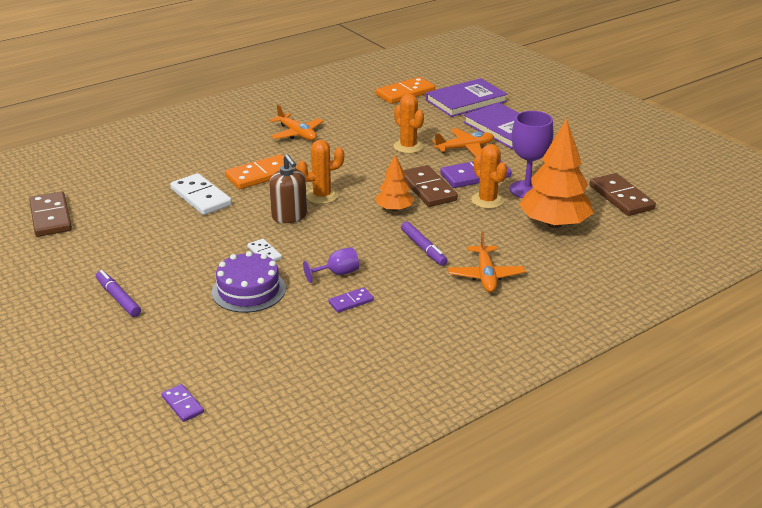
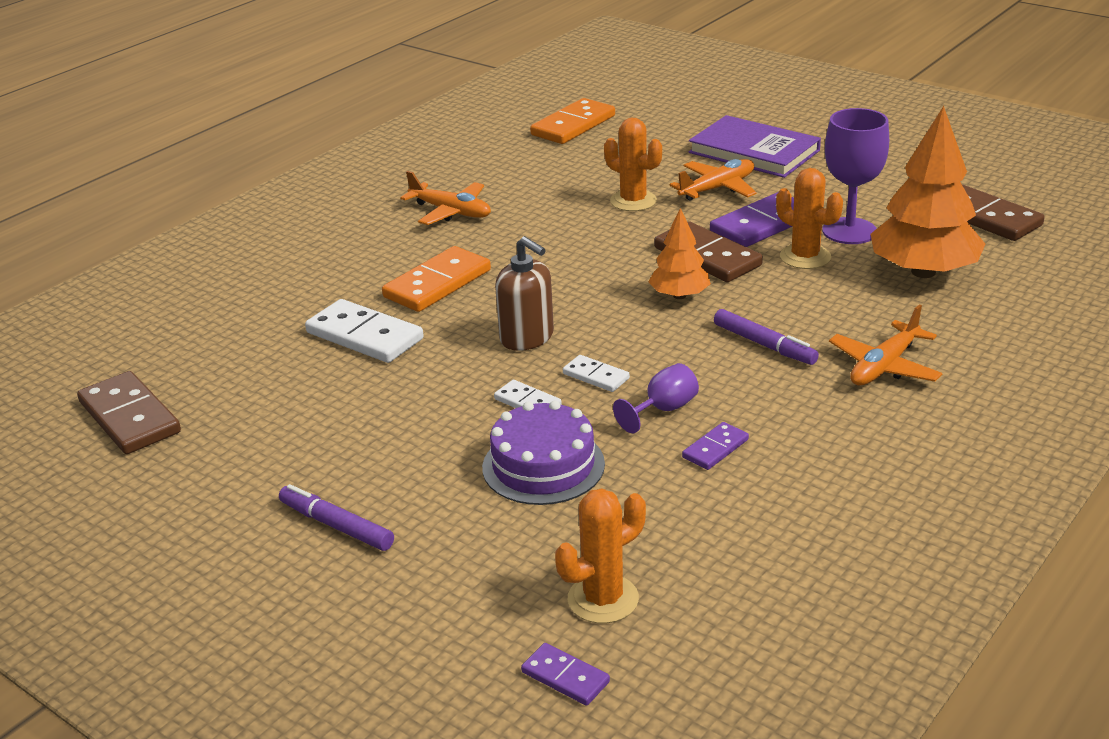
camera: 15 degrees left, 0 degrees up
orange cactus [297,140,344,204] -> orange cactus moved to [555,488,646,623]
purple book [426,78,508,117] -> none
orange plane [448,232,525,293] -> orange plane turned 60 degrees clockwise [829,304,943,386]
none -> white domino [563,355,630,392]

